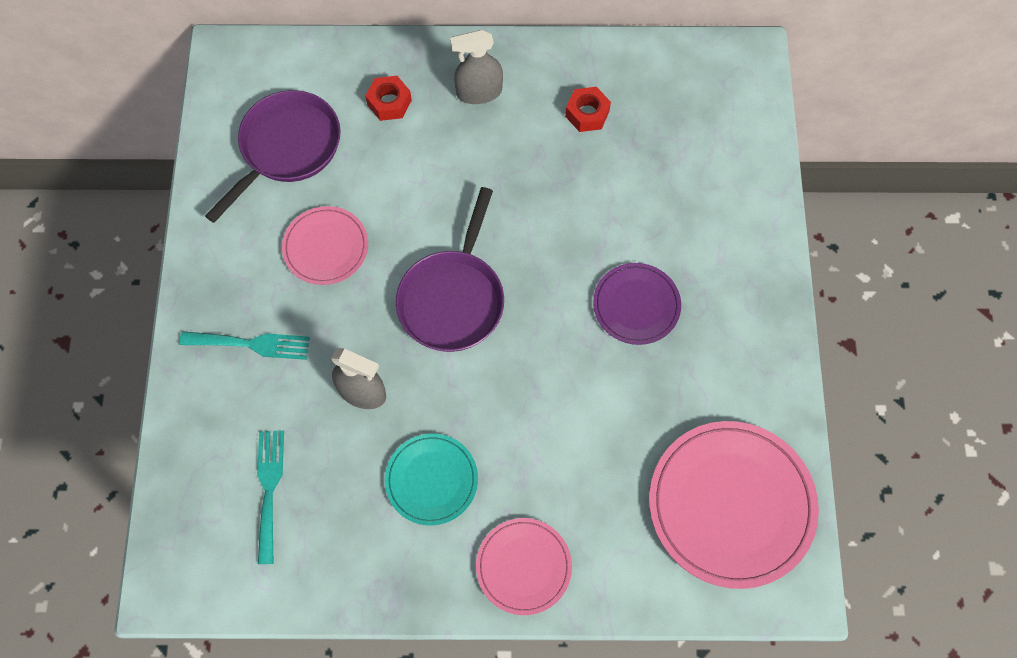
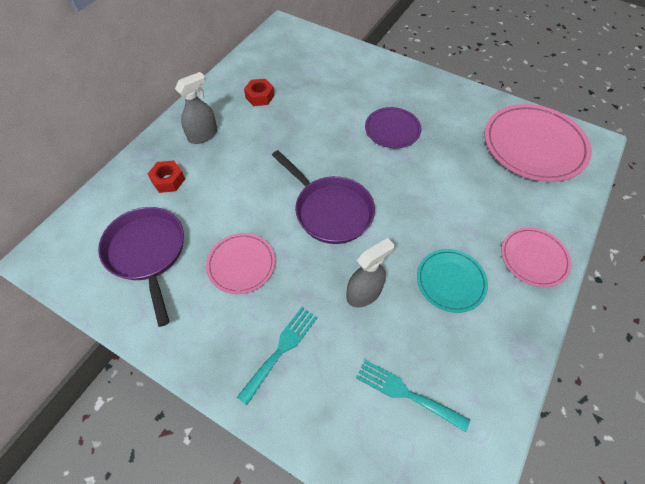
camera: 60 degrees left, 10 degrees down
grey spray bottle [450,30,503,104] -> grey spray bottle turned 150 degrees counterclockwise [175,72,217,144]

